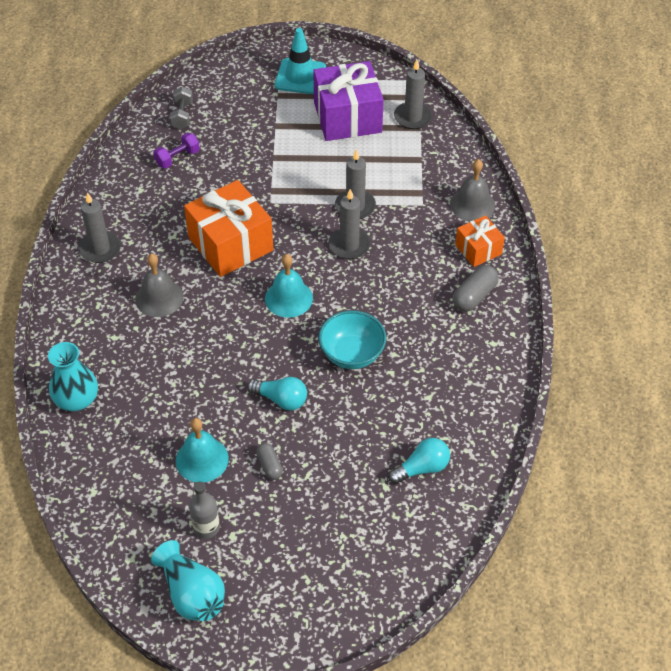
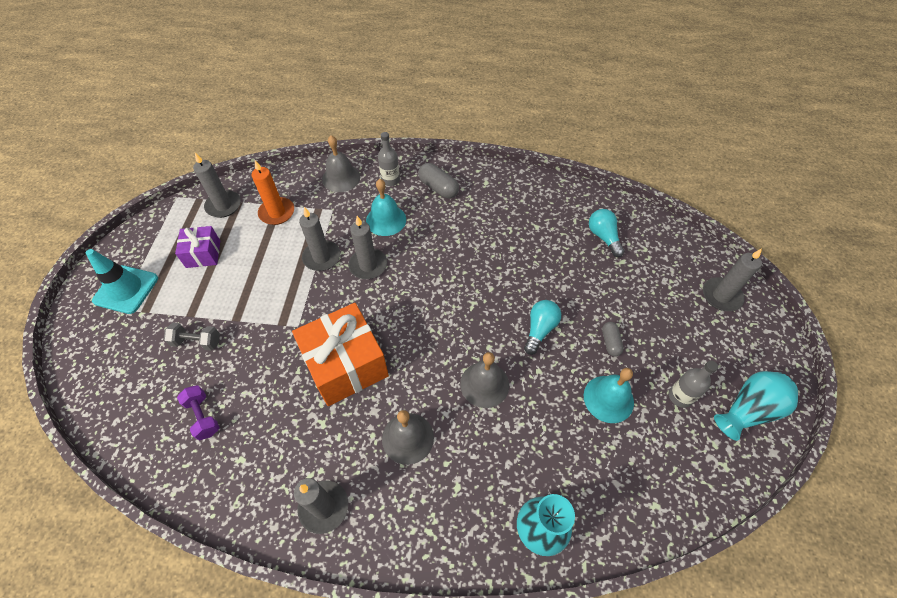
camera: 85 degrees left, 5 degrees up
grey dumbbell [169,87,193,129] -> grey dumbbell moved to [164,323,220,351]
grey capsule [256,443,283,480] -> grey capsule turned 75 degrees counterclockwise [602,322,624,356]
turquoise bell [265,254,313,318] -> turquoise bell moved to [366,179,406,236]
purple gift [313,61,384,141] -> purple gift [175,226,220,268], size x0.54
turquoise bowl [319,310,386,369] -> none
orange gift [455,215,505,267] -> grey bottle [378,132,400,186]
none -> orange candle [252,160,294,225]
none -> grey bell [460,352,509,408]
none -> grey candle [703,249,762,311]

